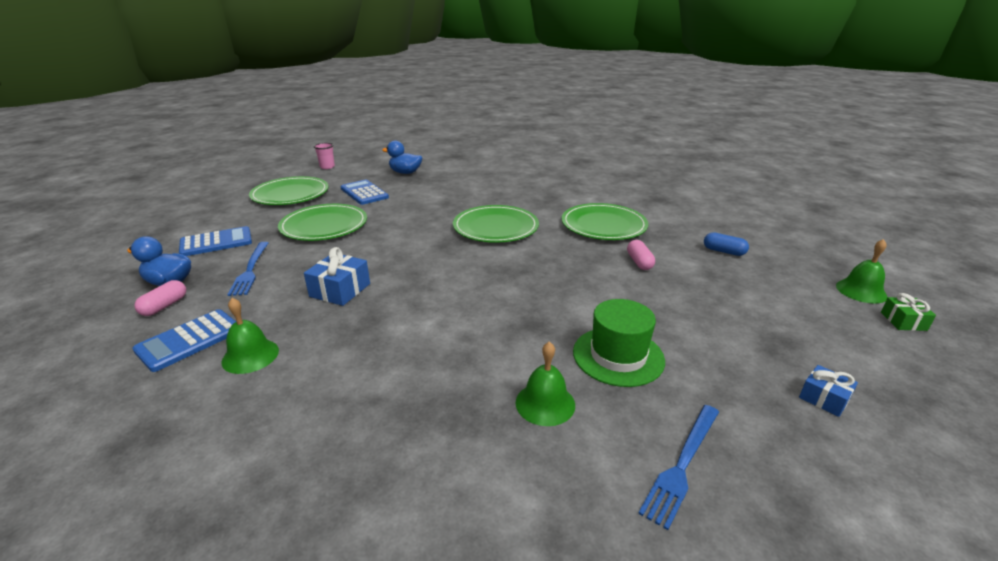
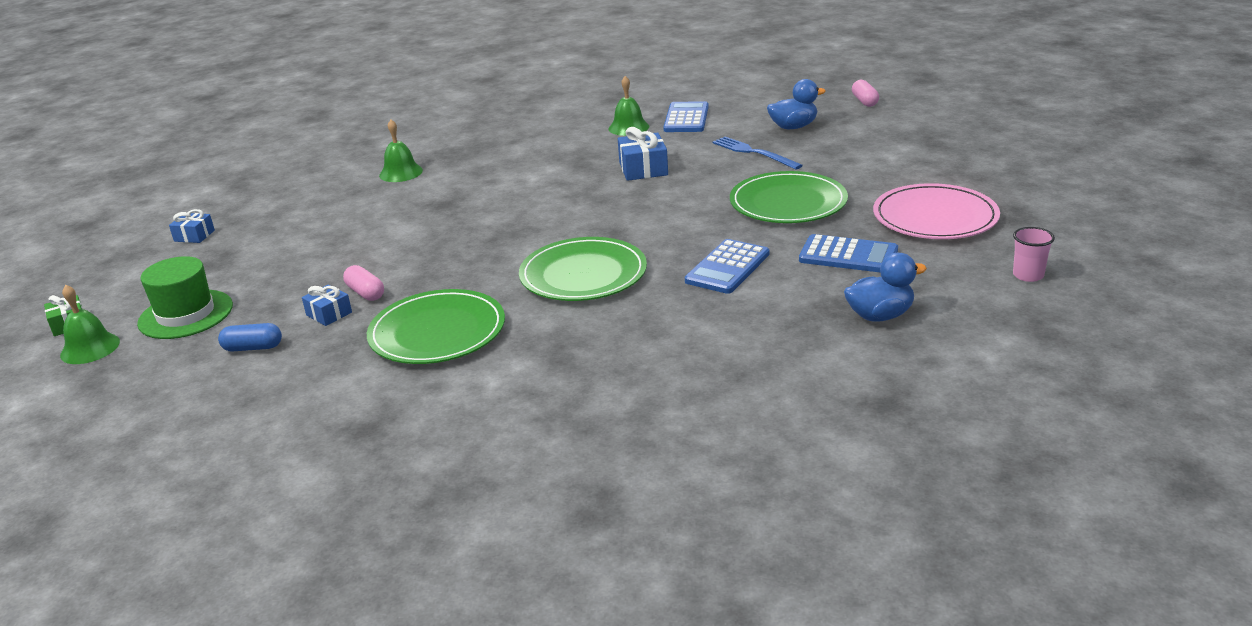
camera: 150 degrees right, 0 degrees up
pink capsule [134,280,186,316] -> pink capsule moved to [852,80,879,107]
blue calculator [179,226,252,256] -> blue calculator moved to [685,239,769,294]
green plate [249,176,329,205] -> pink plate [873,183,1000,239]
green hat [573,299,665,387] -> green hat moved to [137,256,233,339]
blue fork [638,405,719,530] -> none
none -> blue gift [302,284,352,326]

